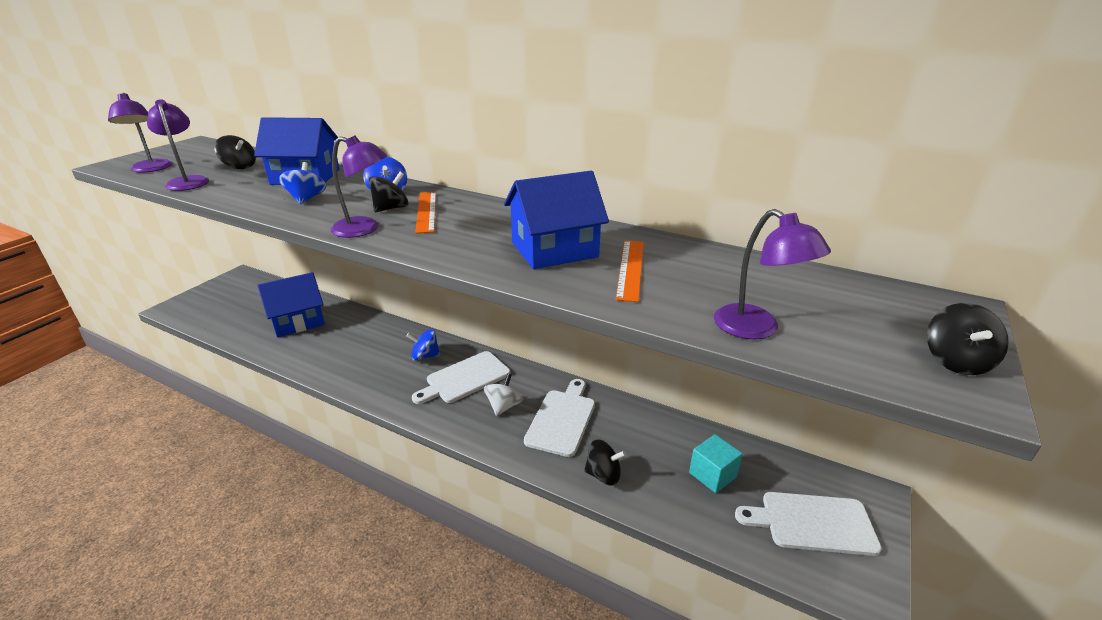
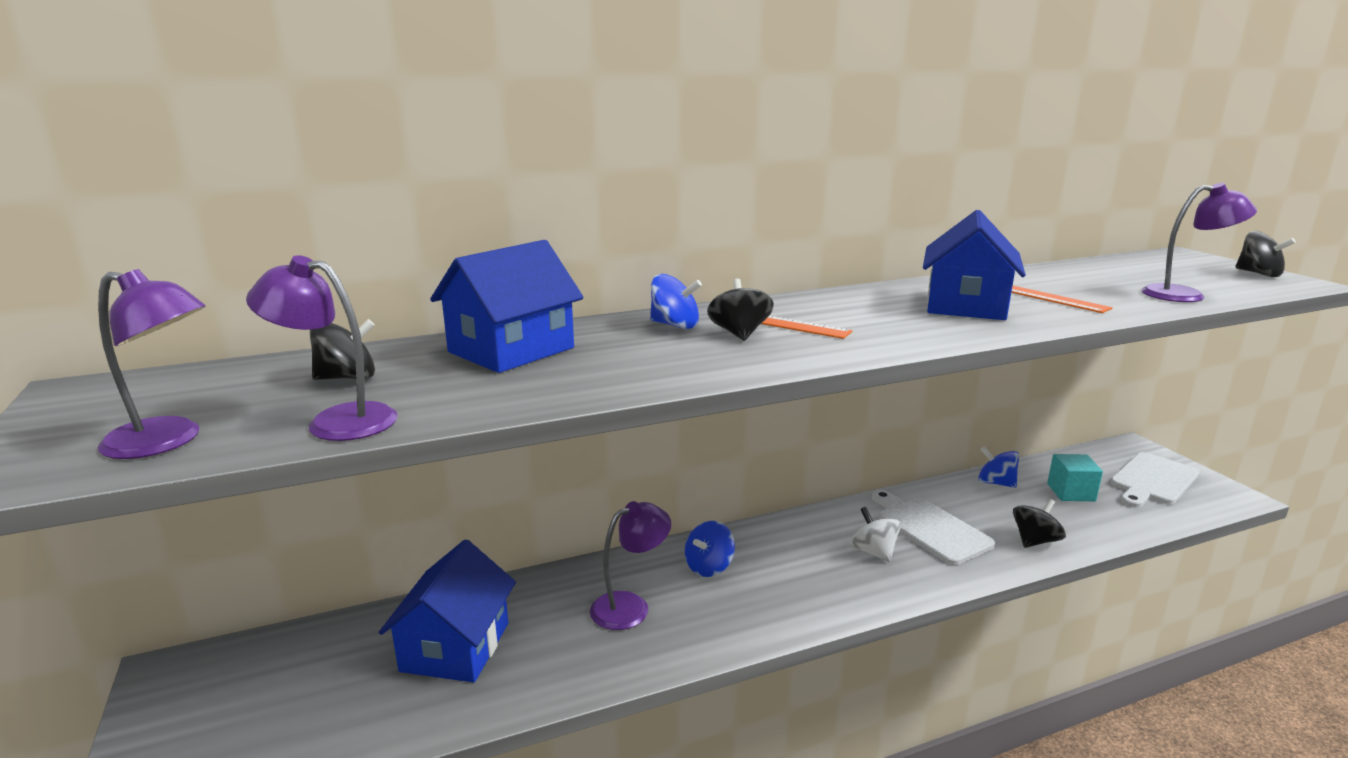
camera: 50 degrees left, 10 degrees down
blue spinning top [279,162,326,205] -> blue spinning top moved to [978,446,1019,488]
purple lamp [330,136,387,238] -> purple lamp moved to [590,501,671,630]
white cutting board [412,351,510,404] -> none

